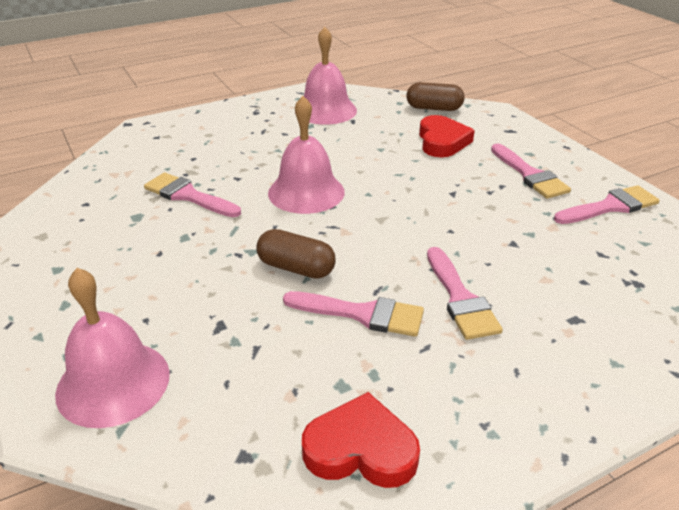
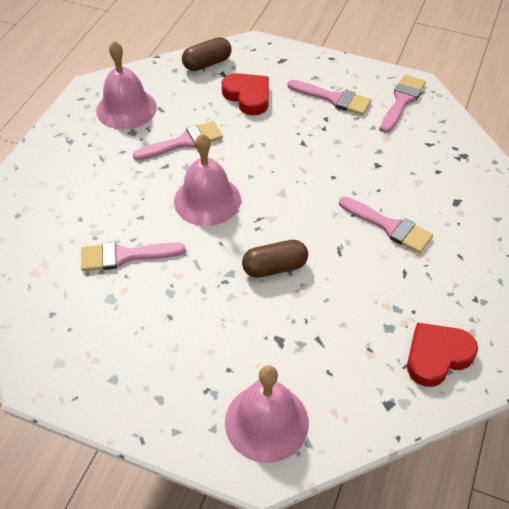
camera: 40 degrees left, 15 degrees up
pink brush [283,291,424,337] -> pink brush moved to [133,121,223,161]

